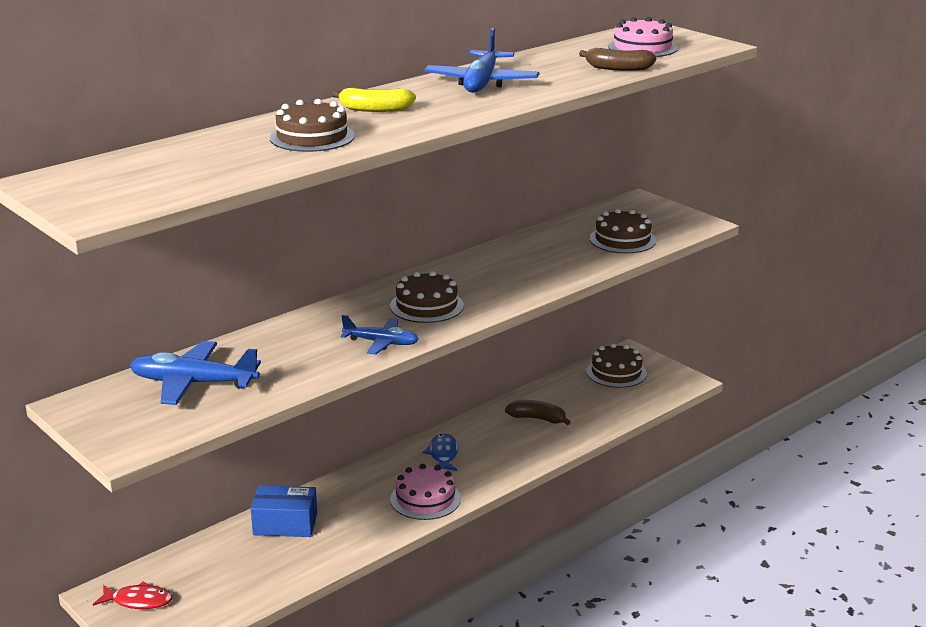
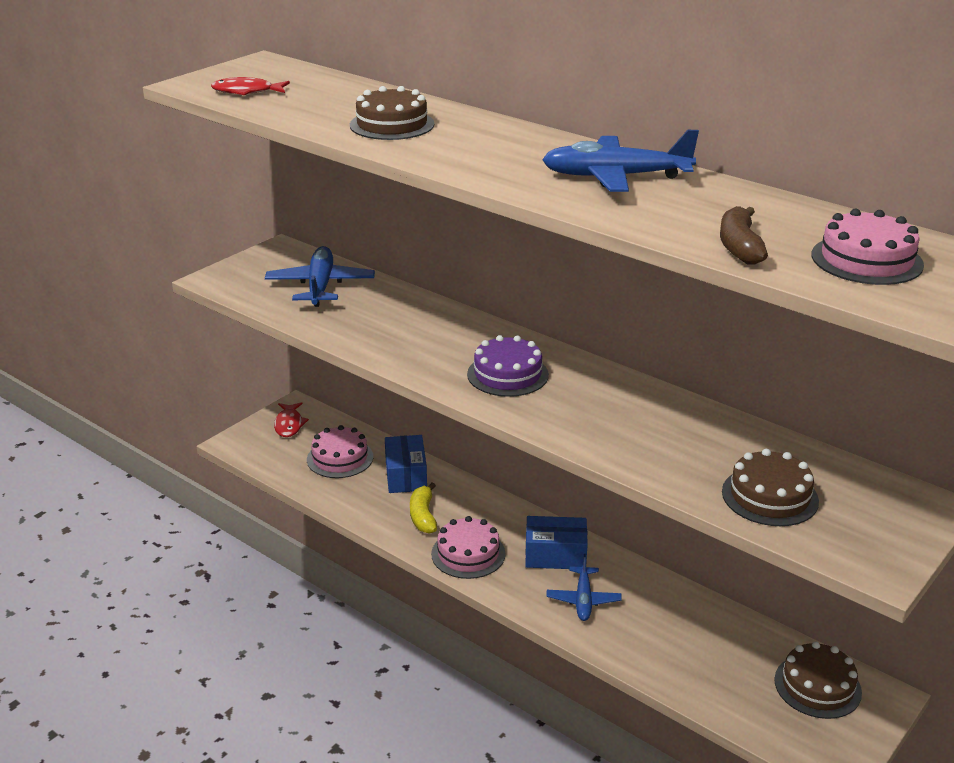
camera: 80 degrees right, 5 degrees up
yellow banana [332,88,416,112] -> yellow banana moved to [410,483,437,534]
blue plane [340,315,419,355] -> blue plane moved to [546,554,622,621]
brown cake [390,271,464,323] -> purple cake [467,335,549,397]
blue fish [423,433,458,471] -> blue box [525,516,588,569]
brown banana [505,400,571,425] -> none
none -> red fish [211,77,290,95]
none -> pink cake [307,425,373,478]

